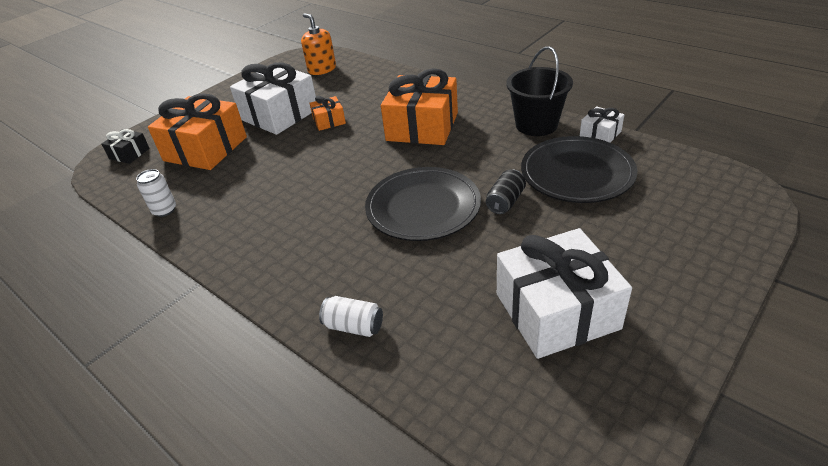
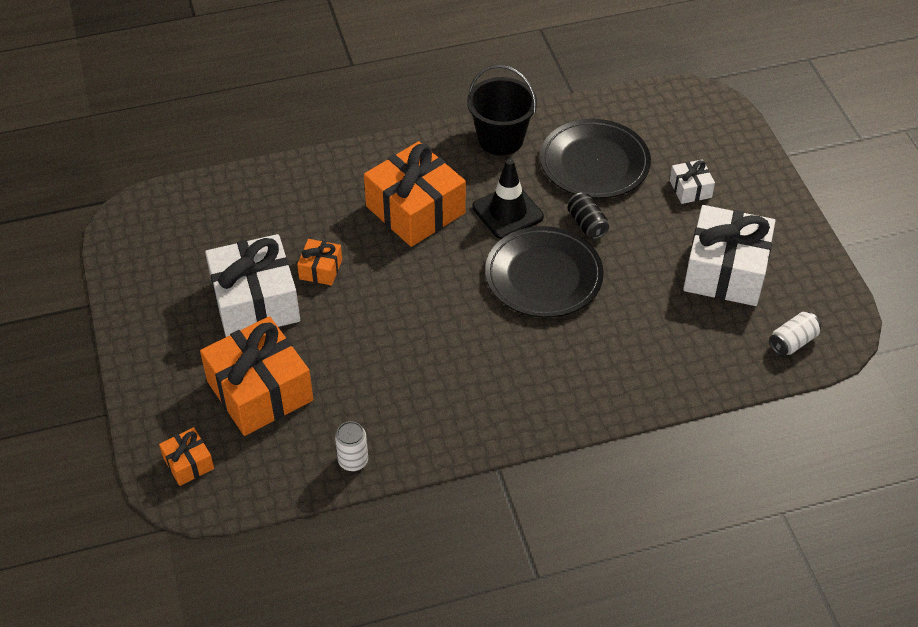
camera: 60 degrees left, 10 degrees up
black gift [102,129,150,164] -> orange gift [159,427,214,486]
orange soap dispenser [301,13,336,75] -> none
white can [319,296,383,337] -> white can moved to [769,312,821,356]
white gift [580,106,624,143] -> white gift moved to [670,159,715,204]
none -> black traffic cone [472,159,544,239]

